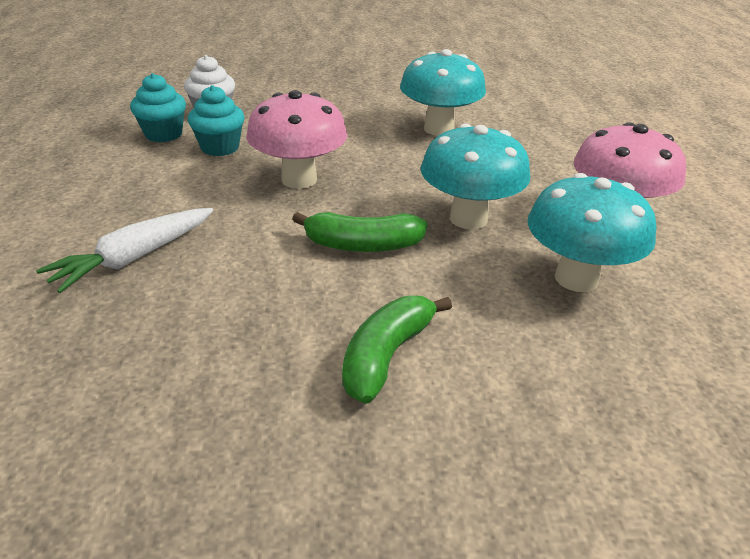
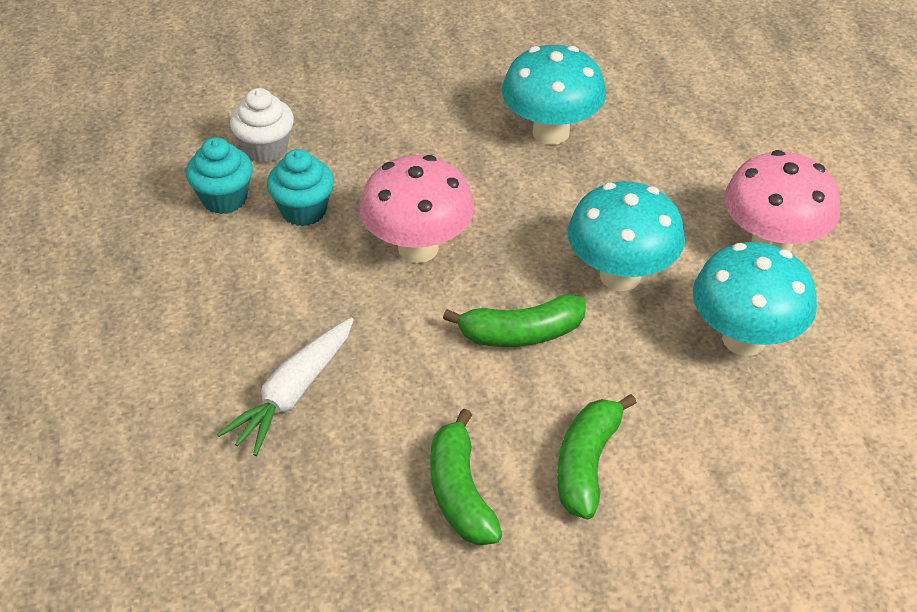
camera: 10 degrees left, 10 degrees up
none -> green banana [430,409,502,546]

